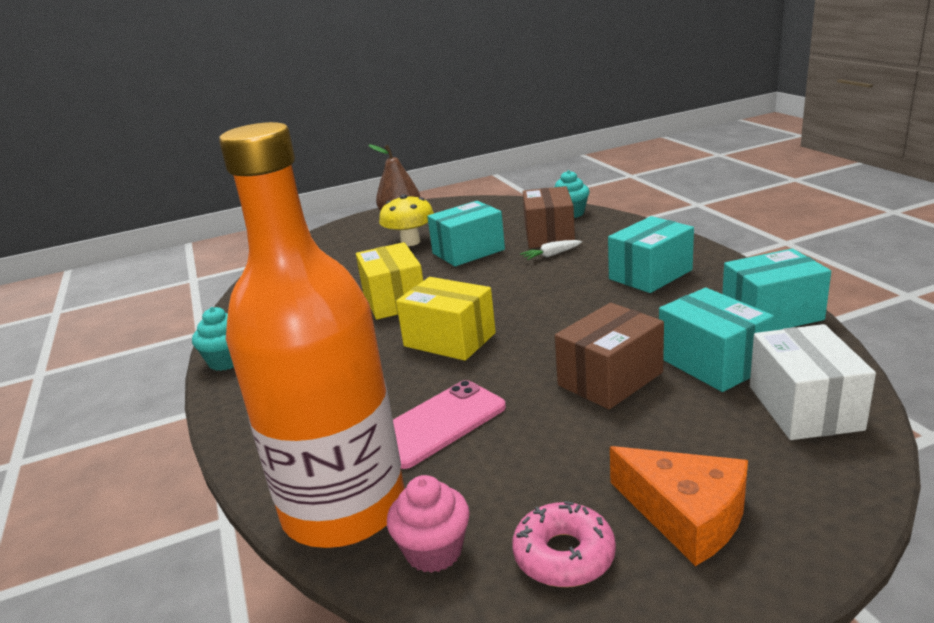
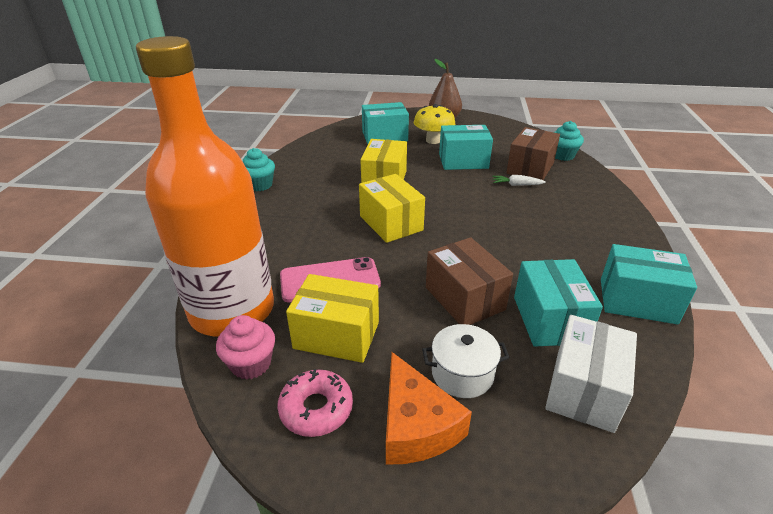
camera: 25 degrees right, 10 degrees up
brown box [555,303,664,409] -> brown box turned 75 degrees clockwise [426,237,513,325]
turquoise box [608,216,694,293] -> turquoise box moved to [362,102,409,144]
none -> yellow box [286,274,379,363]
none -> white pot [422,324,510,398]

